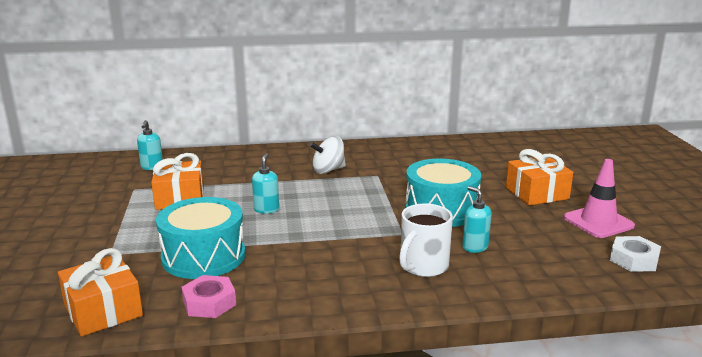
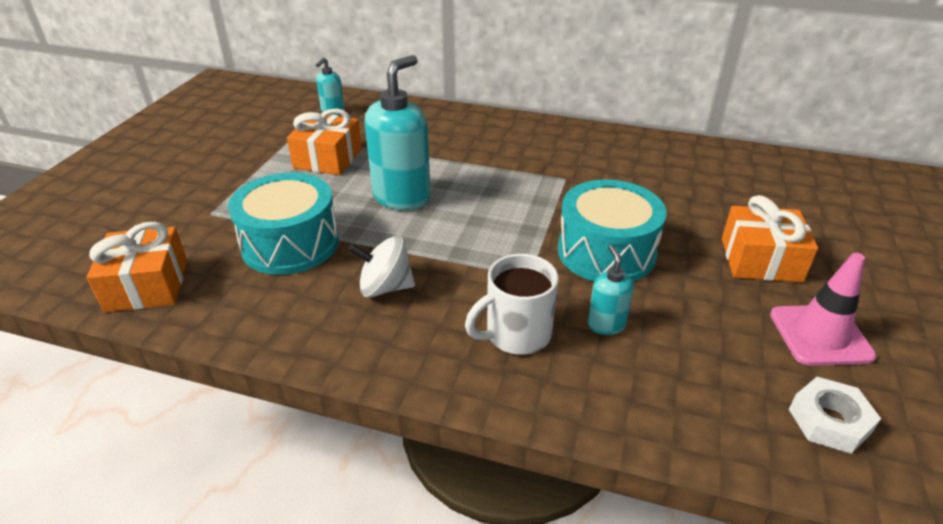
camera: 25 degrees right, 15 degrees up
pink nut [182,275,236,318] -> none
turquoise soap dispenser [252,153,279,214] -> turquoise soap dispenser [365,55,431,210], size x2.02
white spinning top [309,136,346,174] -> white spinning top moved to [349,236,415,298]

